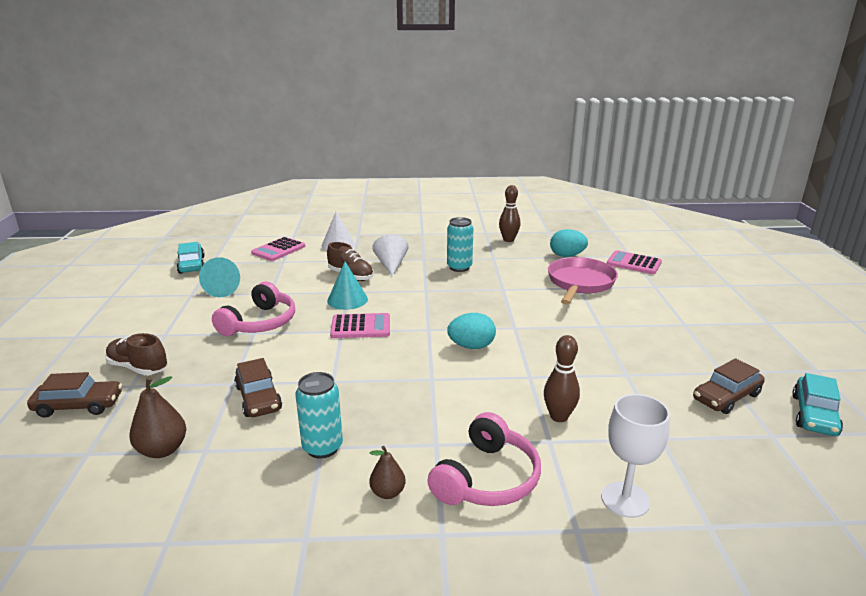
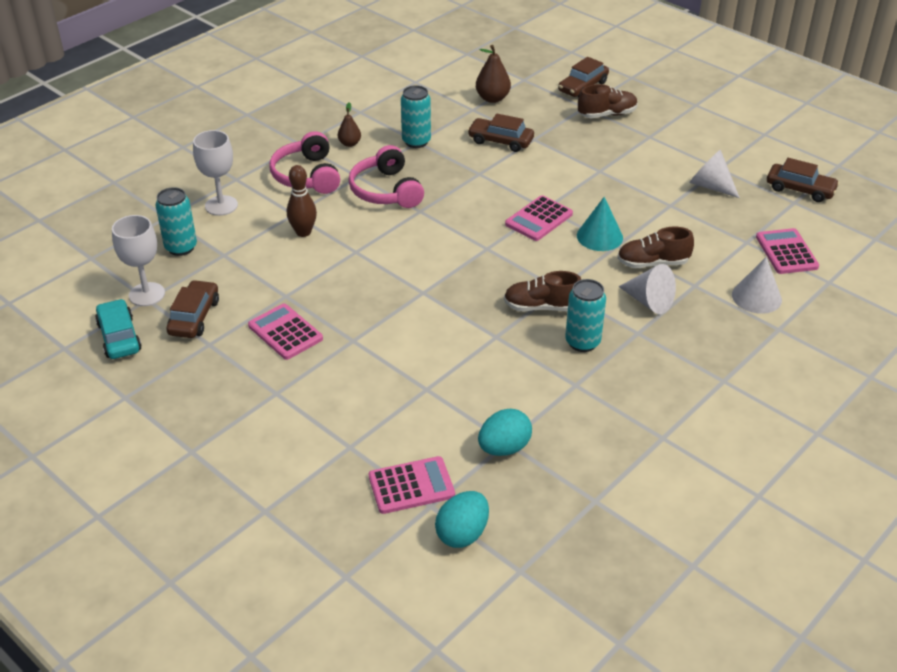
camera: 135 degrees right, 15 degrees up
turquoise car [177,242,205,274] -> brown car [767,158,840,202]
turquoise cone [199,257,240,297] -> white cone [689,150,740,198]
pink headphones [212,281,295,336] -> pink headphones moved to [348,145,424,208]
turquoise egg [447,313,496,349] -> turquoise egg moved to [435,491,489,548]
brown bowling pin [499,185,520,242] -> none
pink pan [548,257,618,305] -> none
none -> white goblet [112,215,165,306]
none -> turquoise can [156,187,197,256]
none -> pink calculator [248,304,323,360]
none -> brown shoe [504,271,581,311]

